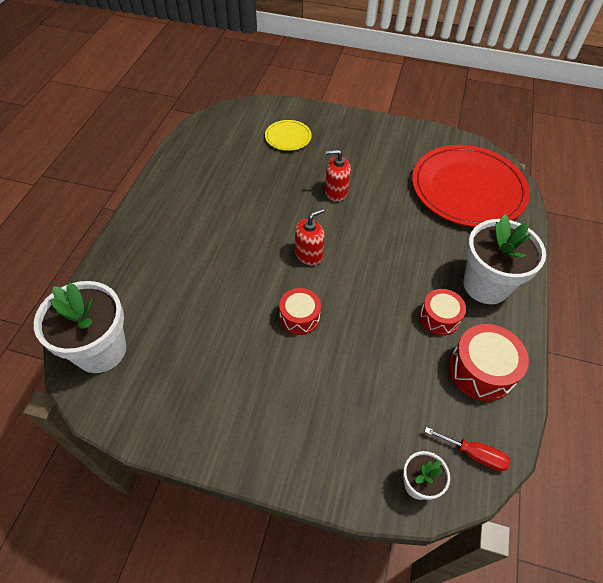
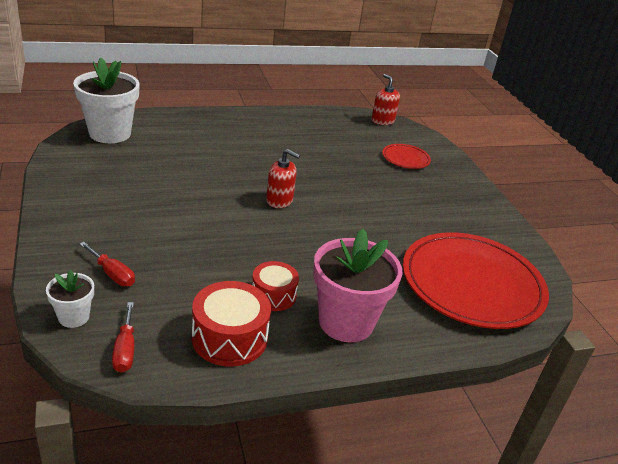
camera: 55 degrees right, 20 degrees down
yellow plate [265,120,312,151] -> red plate [382,144,431,169]
red drum [279,288,321,335] -> none
red soap dispenser [325,149,351,202] -> red soap dispenser moved to [371,74,400,125]
white flower pot [463,214,546,304] -> pink flower pot [313,229,402,342]
none -> red screwdriver [79,242,135,286]

